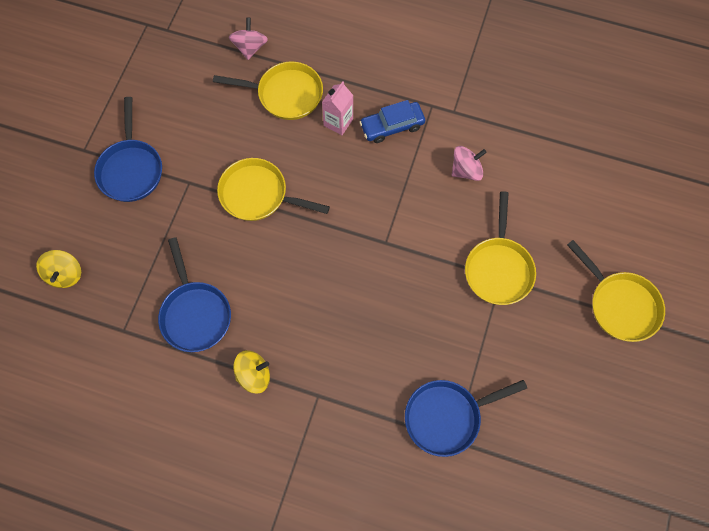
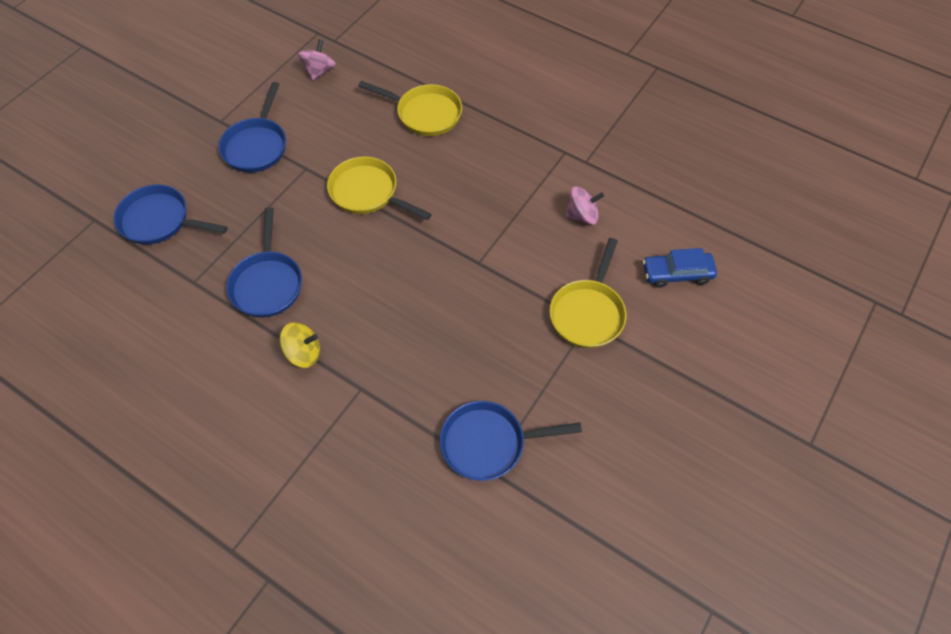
camera: 15 degrees right, 10 degrees down
yellow spinning top [36,250,81,288] -> blue pan [114,185,228,245]
pink spinning top [229,18,268,60] -> pink spinning top moved to [298,39,336,81]
pink carton [322,82,353,135] -> none
blue car [359,100,425,143] -> blue car moved to [643,248,717,288]
yellow pan [567,240,665,342] -> none

